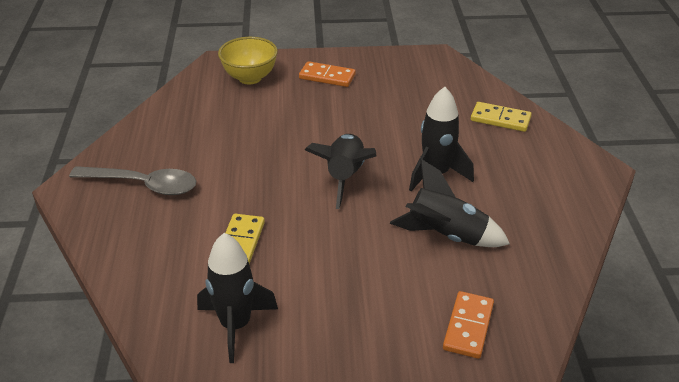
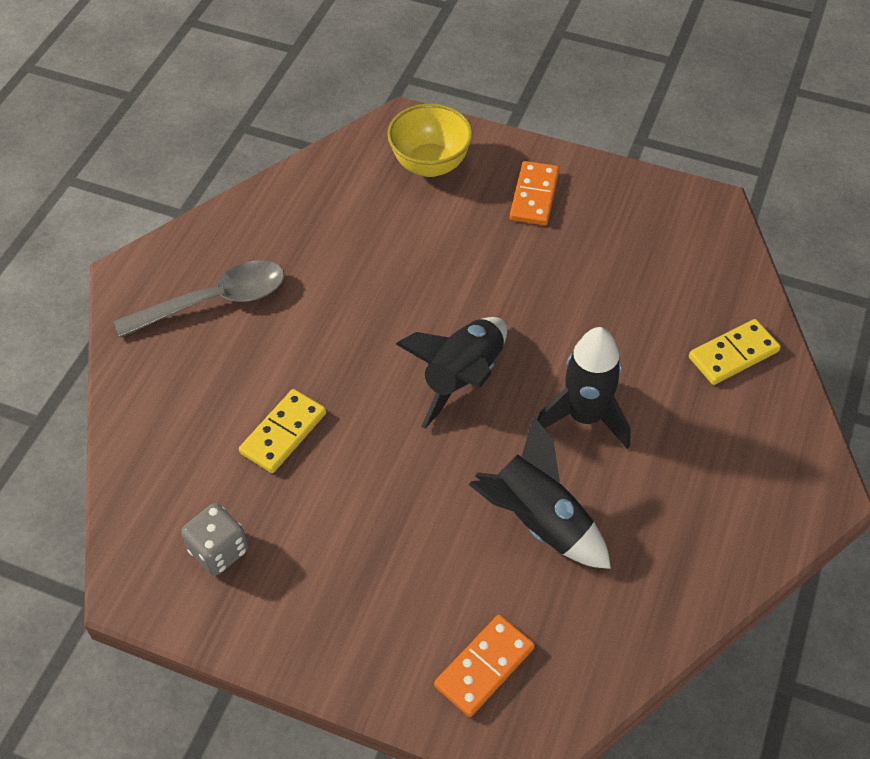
camera: 25 degrees right, 15 degrees up
grey spoon [69,166,196,195] -> grey spoon turned 60 degrees counterclockwise [114,260,285,338]
black rocket [197,233,278,363] -> grey dice [181,503,248,576]
orange domino [299,61,356,87] -> orange domino turned 60 degrees clockwise [510,161,559,225]
yellow domino [471,102,532,132] -> yellow domino turned 75 degrees counterclockwise [689,319,781,385]

